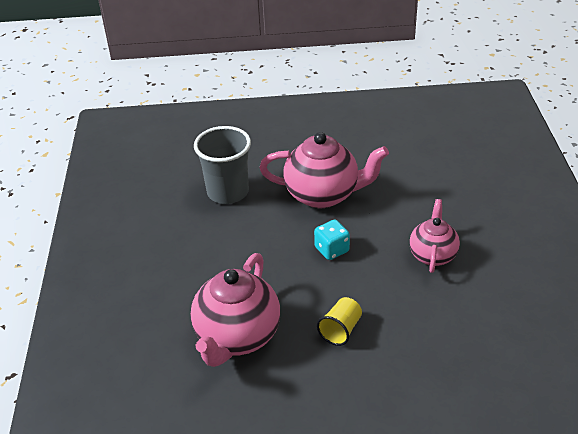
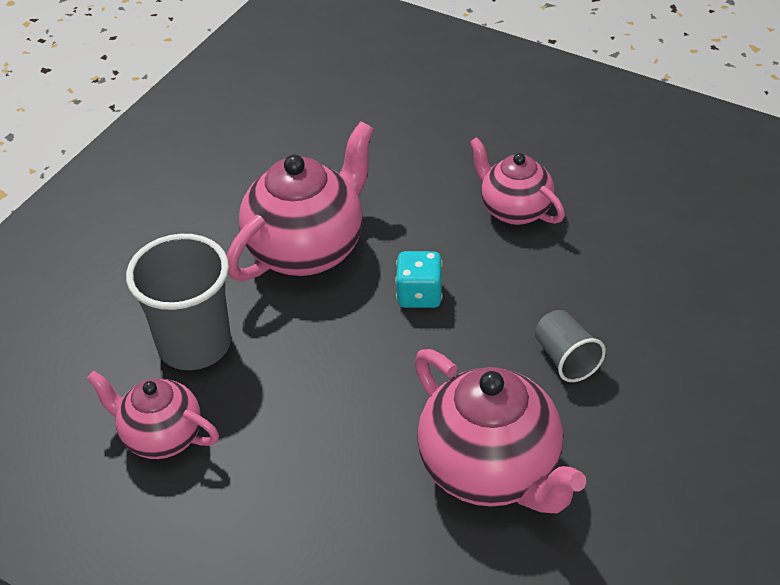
camera: 55 degrees left, 5 degrees up
yellow cup [317,297,362,346] -> grey cup [535,310,606,382]
none -> pink teapot [87,371,219,459]

